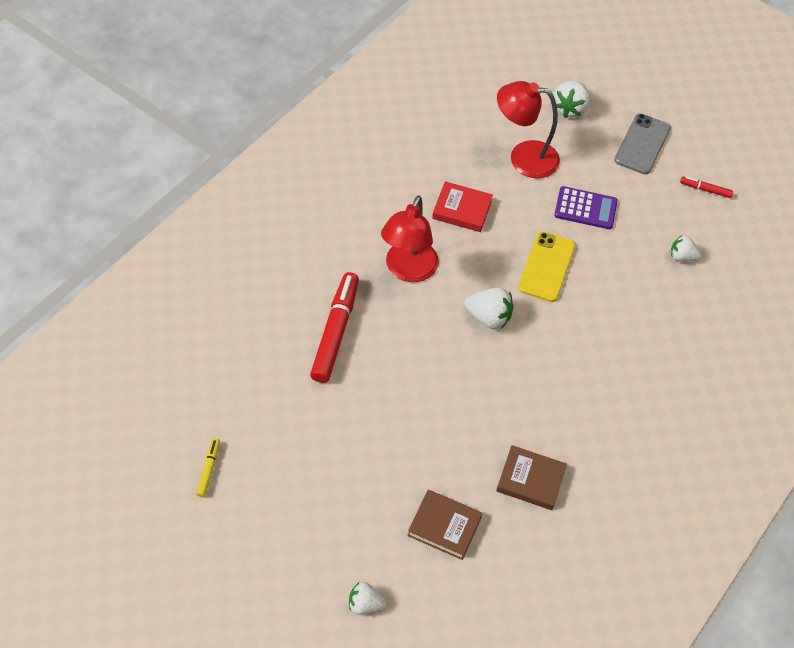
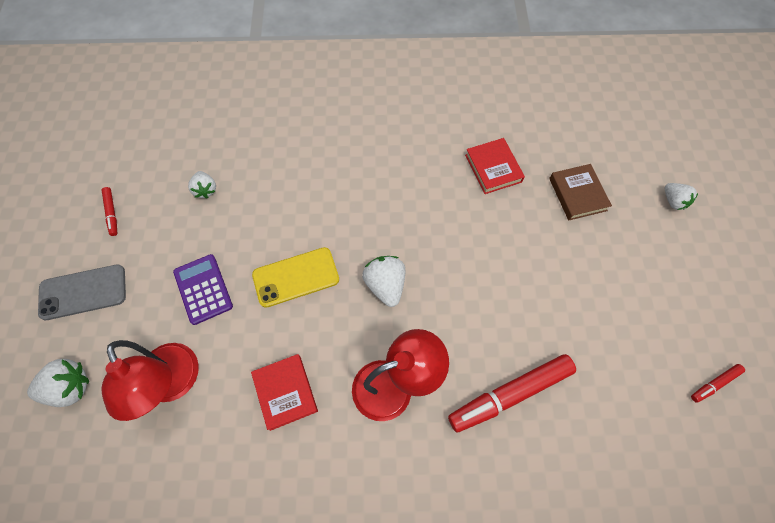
camera: 125 degrees left, 10 degrees up
yellow marker [196,438,220,497] -> red marker [691,364,745,403]
brown book [496,445,567,510] -> red book [465,138,525,194]

